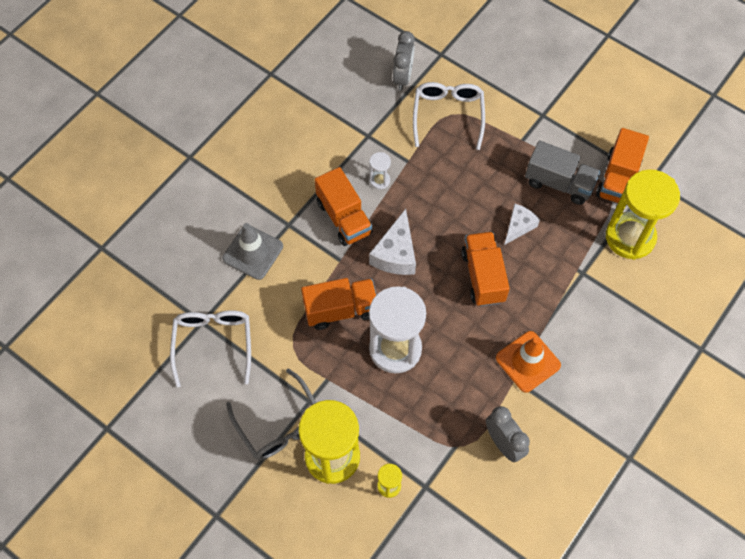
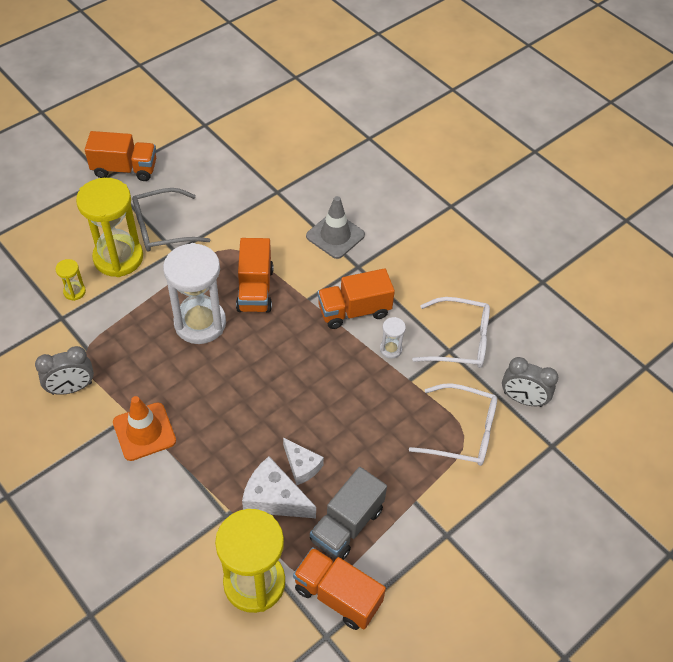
camera: 100 degrees right, 10 degrees down
white glasses [170,310,251,387] -> white glasses moved to [412,297,490,368]
white cheese [369,209,416,275] -> white cheese moved to [242,456,316,518]
orange truck [461,232,510,306] -> orange truck moved to [85,131,156,181]

